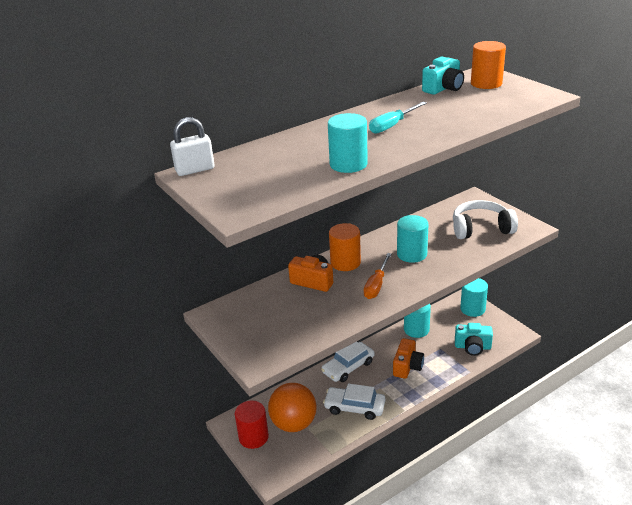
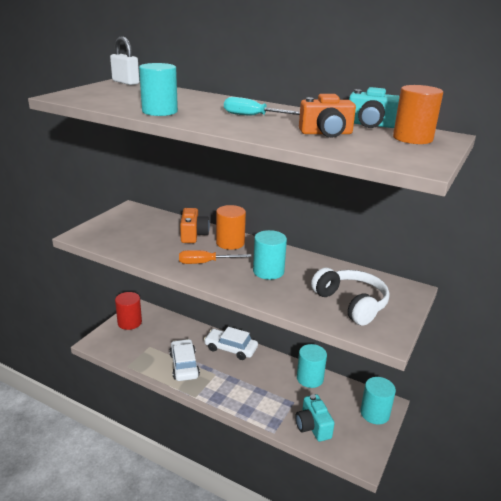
camera: 60 degrees right, 5 degrees down
orange ball [268,383,317,432] -> none
orange camera [393,338,424,379] -> orange camera moved to [299,94,356,138]

